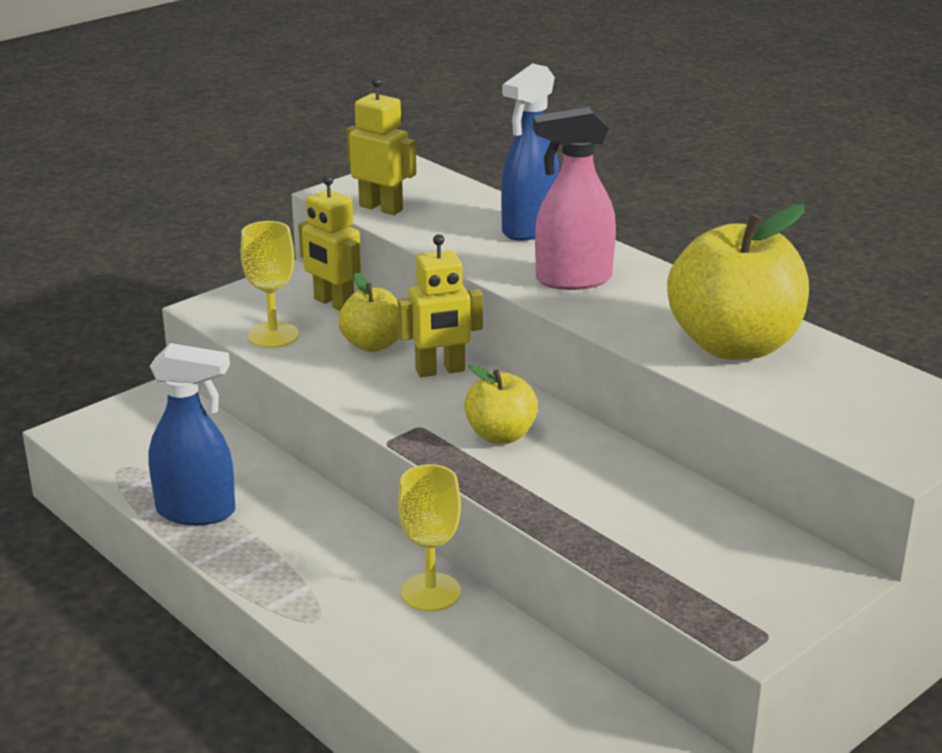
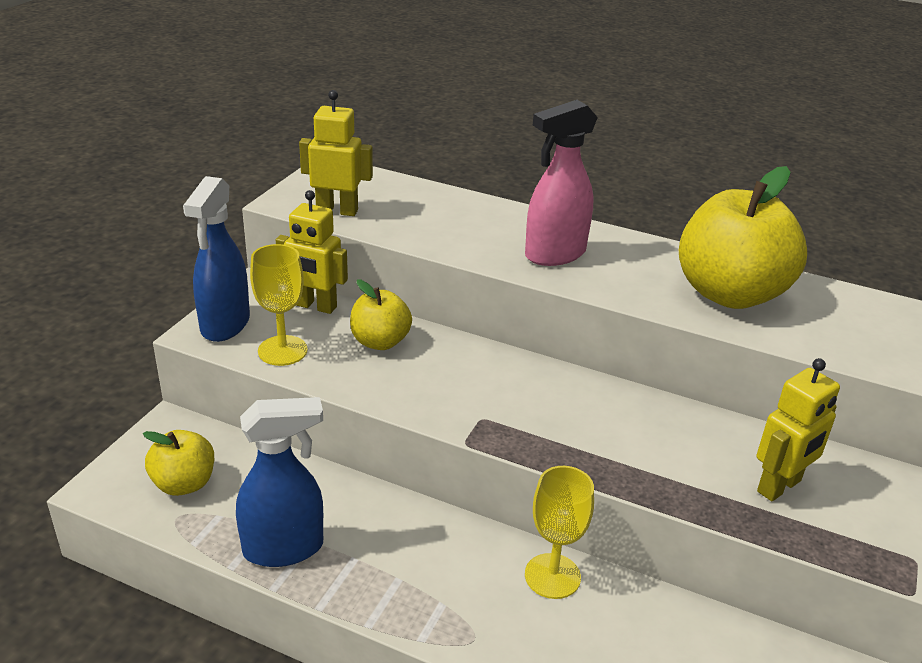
camera: 25 degrees left, 5 degrees up
yellow robot [398,234,483,377] -> yellow robot moved to [757,358,840,501]
yellow apple [464,364,538,444] -> yellow apple moved to [143,430,214,496]
blue spray bottle [501,63,559,241] -> blue spray bottle moved to [183,176,250,342]

